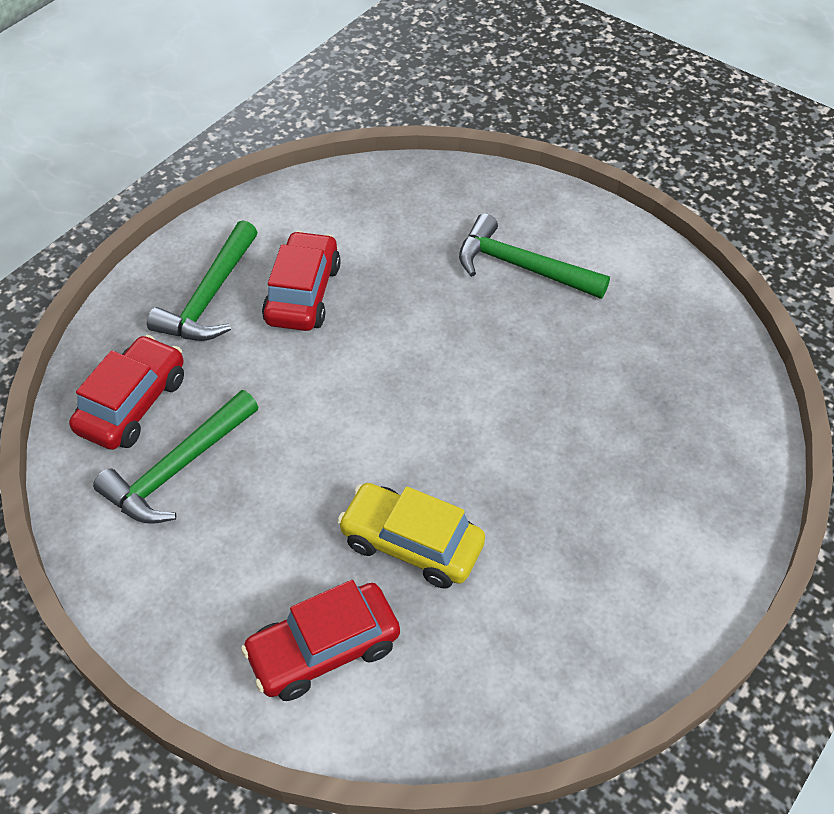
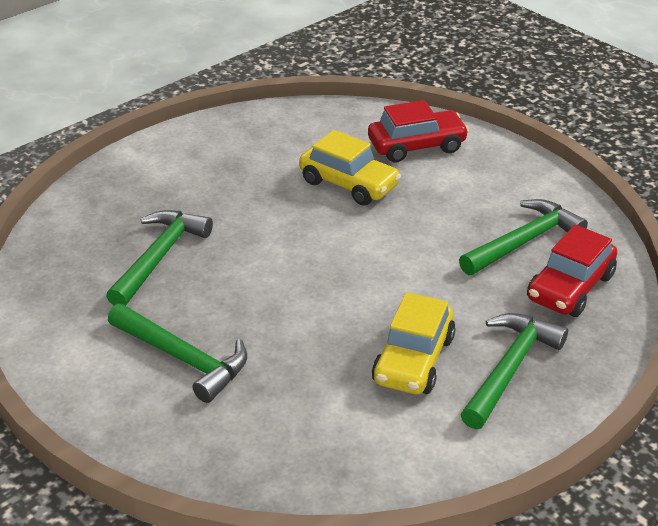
camera: 170 degrees left, 15 degrees down
red car [262,231,341,331] -> yellow car [372,292,456,394]
none -> green hammer [106,210,213,306]

